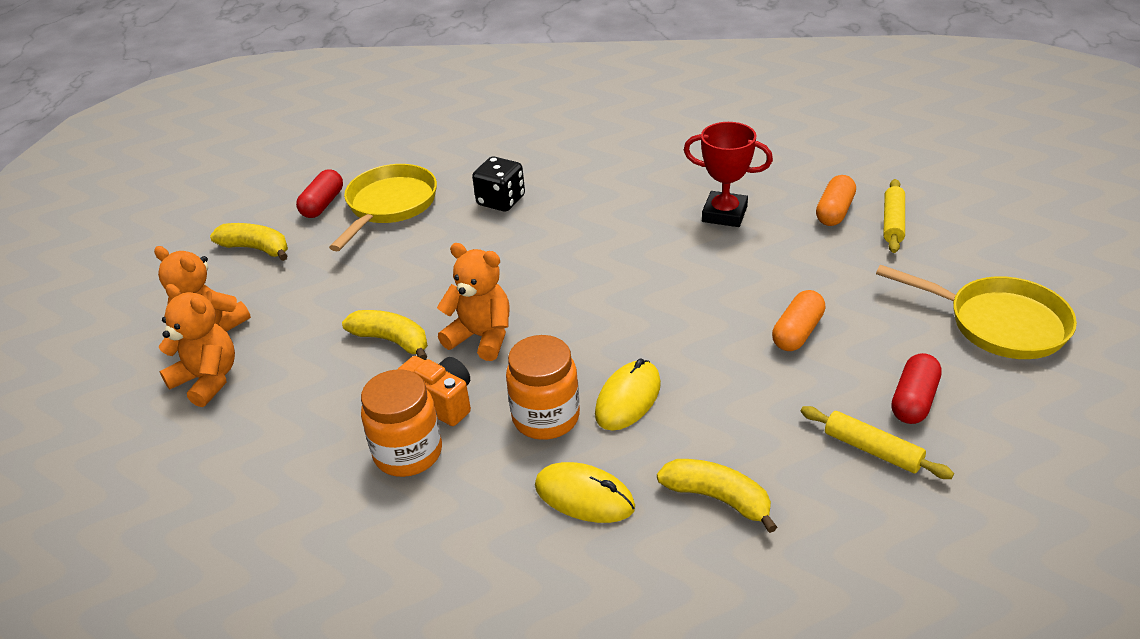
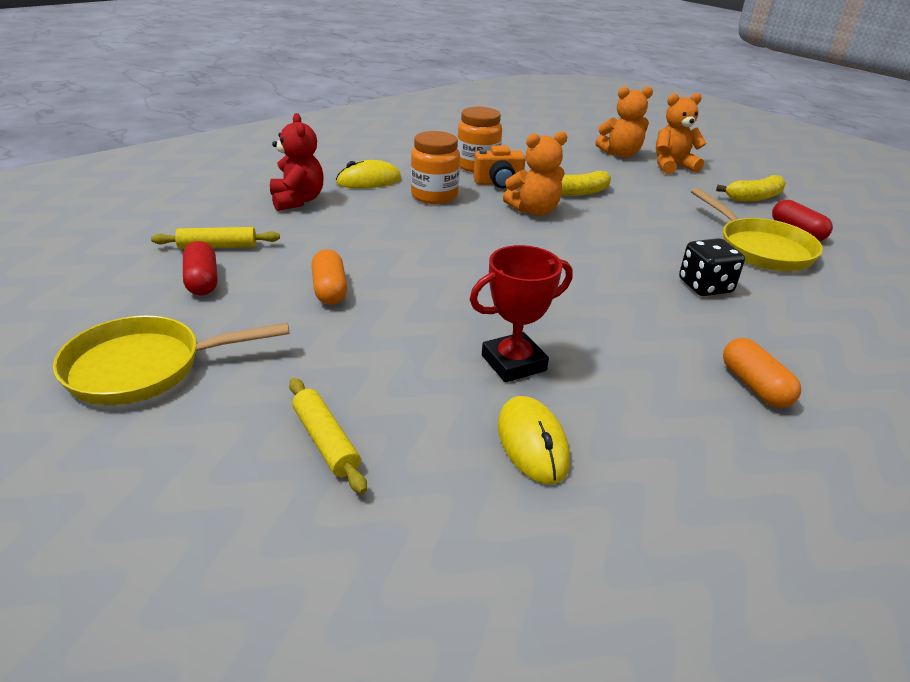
camera: 130 degrees right, 5 degrees down
yellow mouse [595,359,661,431] -> yellow mouse moved to [498,396,570,484]
yellow banana [657,459,777,533] -> red teddy bear [270,113,324,211]
orange capsule [816,175,856,226] -> orange capsule moved to [723,338,801,408]

